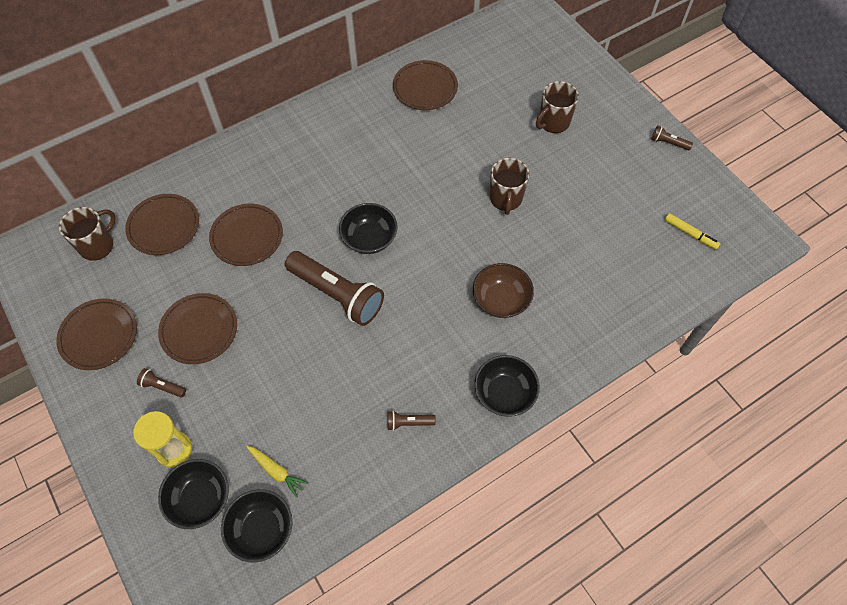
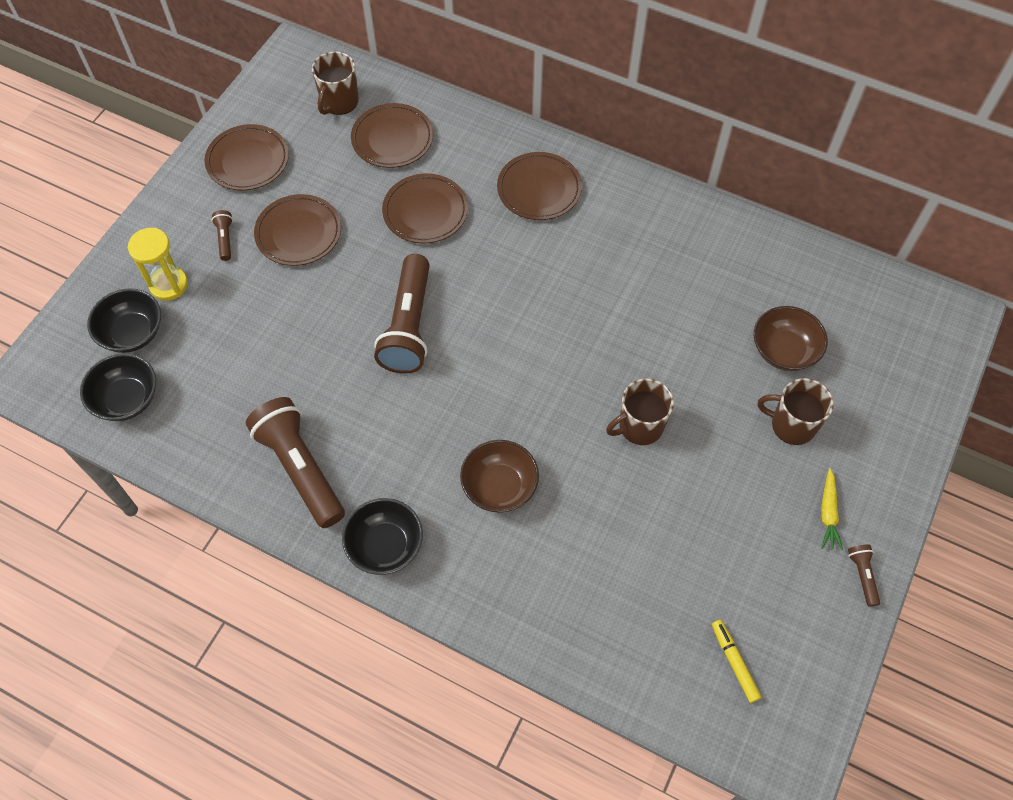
camera: 60 degrees right, 0 degrees up
brown mug [59,207,116,261] -> brown mug turned 105 degrees clockwise [312,51,359,115]
yellow carrot [246,446,308,498] -> yellow carrot moved to [821,468,843,550]
black bowl [339,203,398,254] -> none
brown flashlight [387,411,436,431] -> brown flashlight [246,397,345,528], size x2.37
brown plate [393,60,458,110] -> brown plate moved to [497,152,582,220]
yellow marker [665,213,720,250] -> yellow marker turned 150 degrees clockwise [712,620,762,703]
none -> brown bowl [754,306,828,371]

